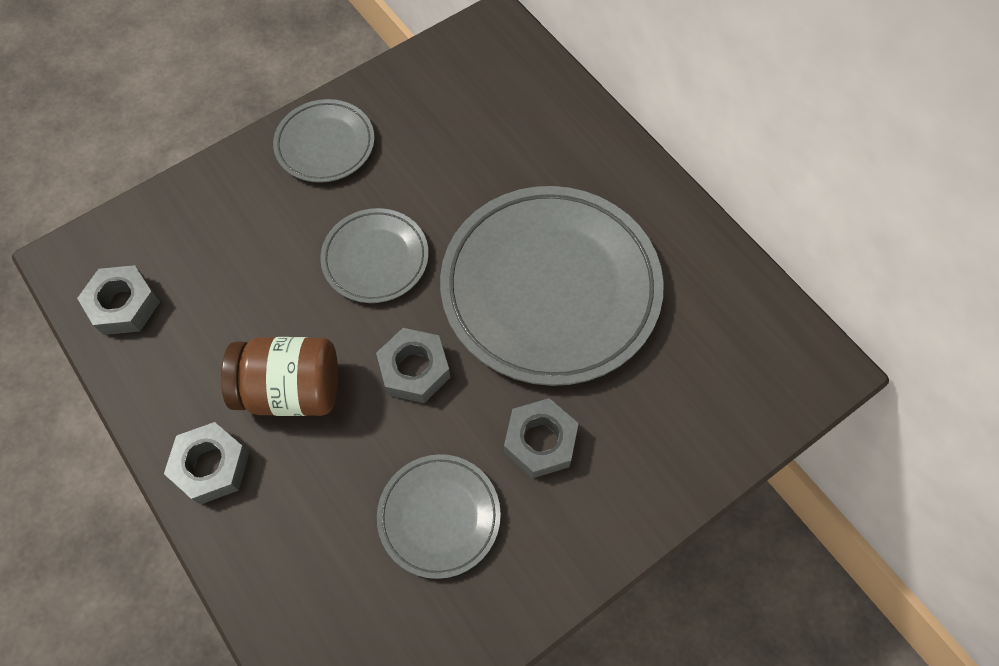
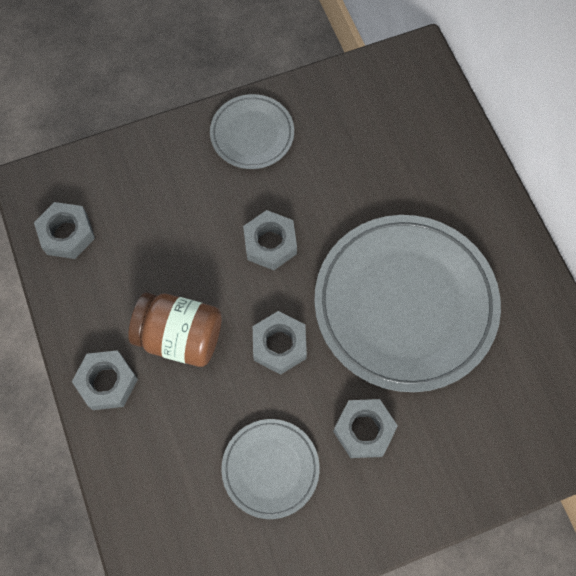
camera: 15 degrees right, 5 degrees up
grey plate [320,208,429,303] -> grey nut [243,210,297,270]

